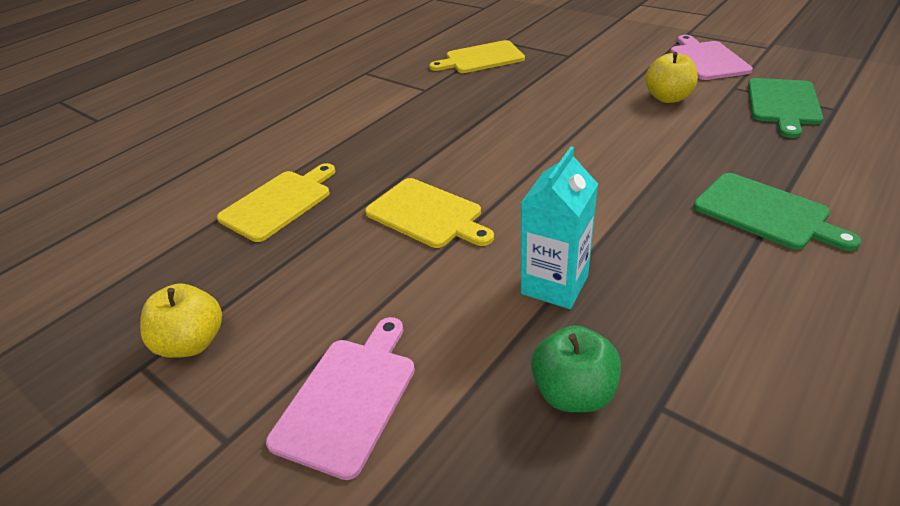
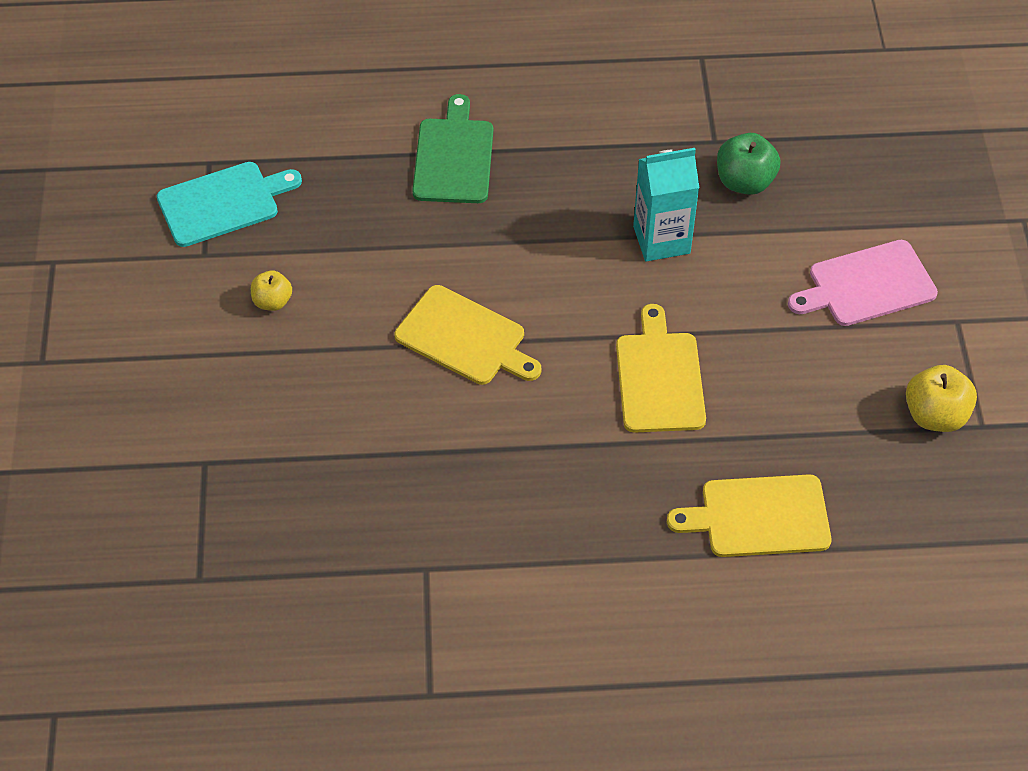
camera: 135 degrees left, 15 degrees up
yellow cutting board [429,40,525,73] -> yellow cutting board moved to [395,285,541,385]
yellow apple [645,52,698,103] -> yellow apple [251,271,292,311], size x0.63
pink cutting board [670,35,753,80] -> none
green cutting board [748,78,824,138] -> turquoise cutting board [157,162,302,247]

